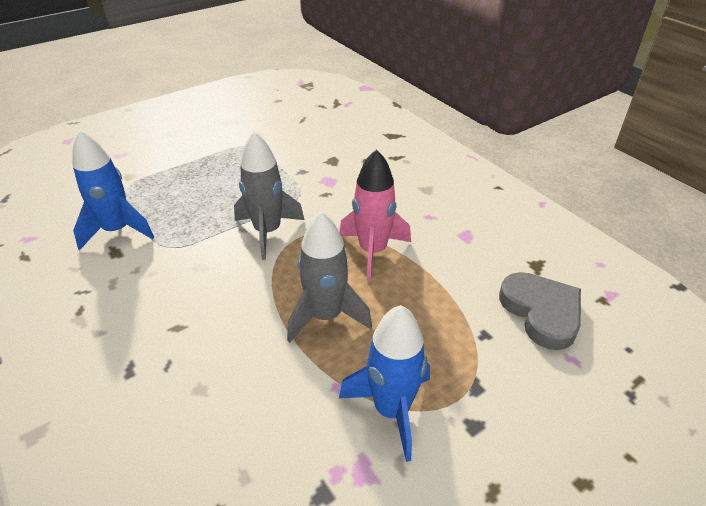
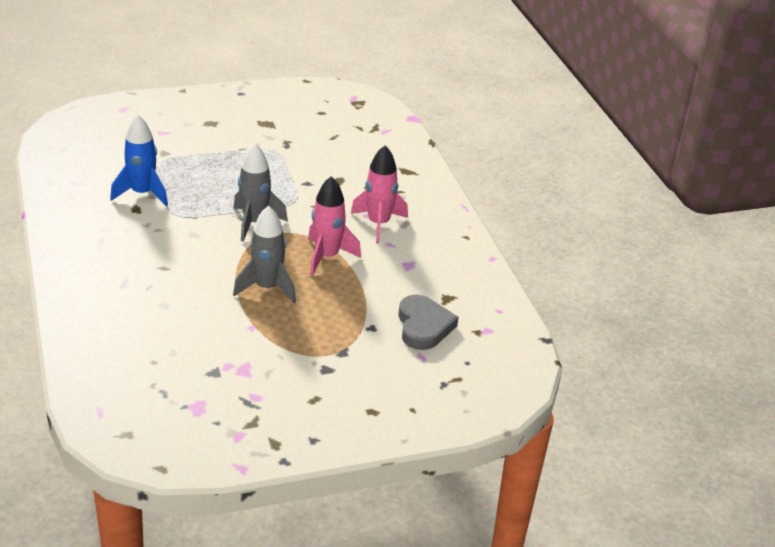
camera: 15 degrees right, 5 degrees down
blue rocket [339,305,430,462] -> none
none -> pink rocket [351,145,408,244]

